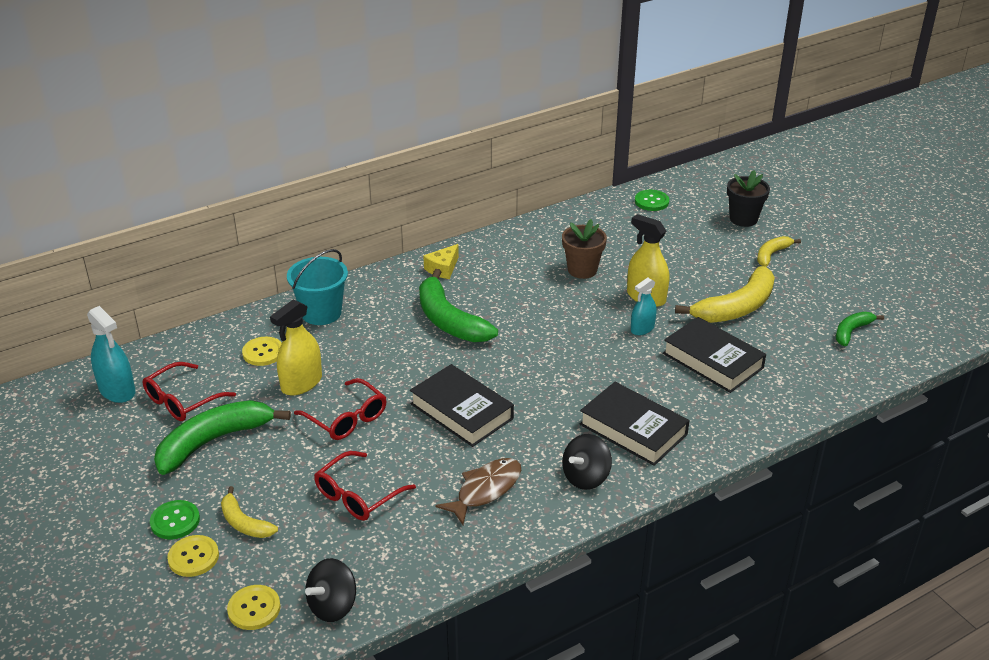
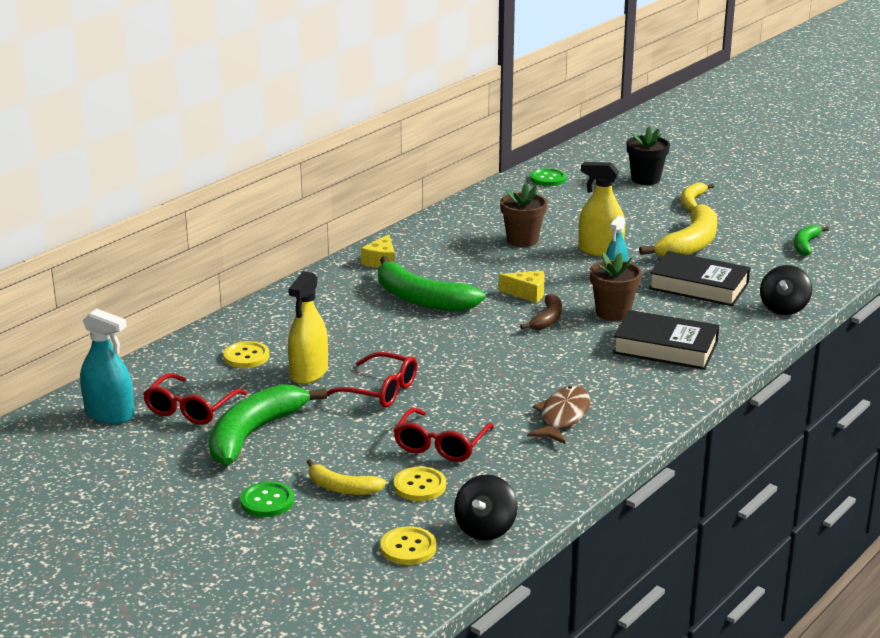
camera: 20 degrees left, 10 degrees down
yellow button [167,535,219,577] -> yellow button moved to [394,467,446,501]
turquoise bucket [287,249,348,325] -> none
black book [410,364,514,447] -> none
black spinning top [562,434,612,490] -> black spinning top moved to [760,265,812,315]
none -> yellow cheese [499,271,545,303]
none -> brown banana [520,294,562,330]
none -> brown flower pot [590,253,642,321]

